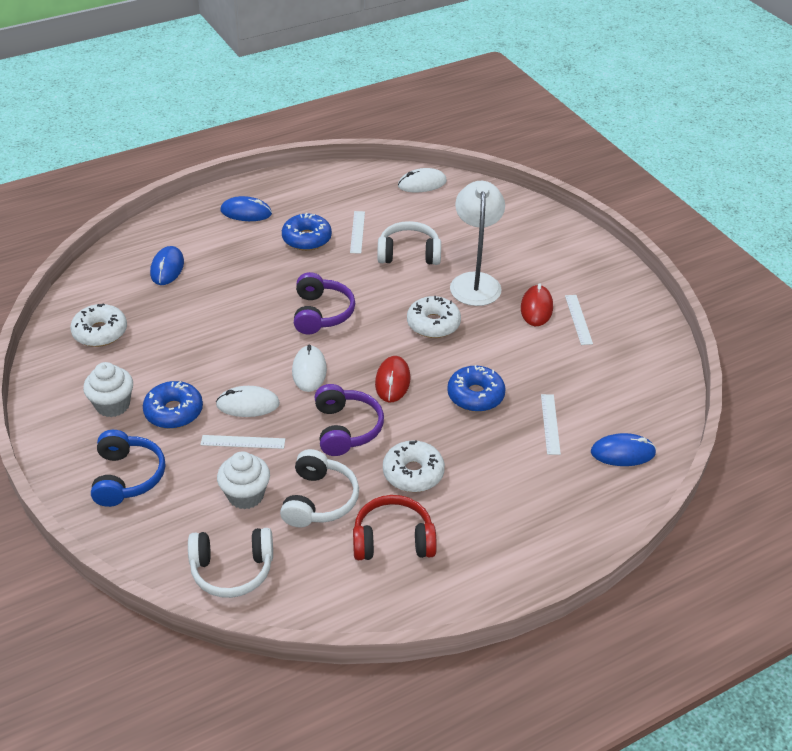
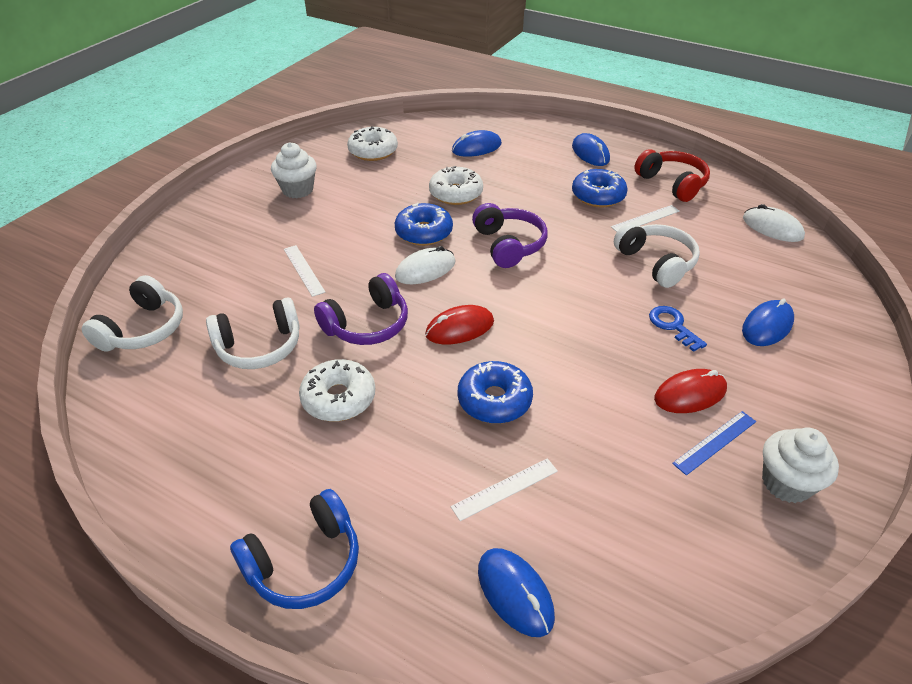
camera: 60 degrees right, 0 degrees up
blue headphones [91,430,165,507] -> blue headphones moved to [230,489,359,609]
blue donut [143,381,203,429] -> blue donut moved to [395,203,453,246]
white headphones [188,528,273,598] -> white headphones turned 120 degrees counterclockwise [81,275,183,352]
white mouse [216,386,280,417] -> none
white cupcake [217,451,270,509] -> white cupcake moved to [762,428,839,503]
purple headphones [294,272,355,335] -> purple headphones turned 75 degrees counterclockwise [472,203,548,268]
red headphones [353,495,437,560] -> red headphones moved to [634,149,710,202]
white donut [407,296,461,338] -> white donut moved to [429,166,483,205]
white lamp [450,181,505,306] -> blue key [649,306,707,352]
white ruler [565,295,593,345] -> blue ruler [672,411,756,475]
none -> blue mouse [742,298,794,346]

